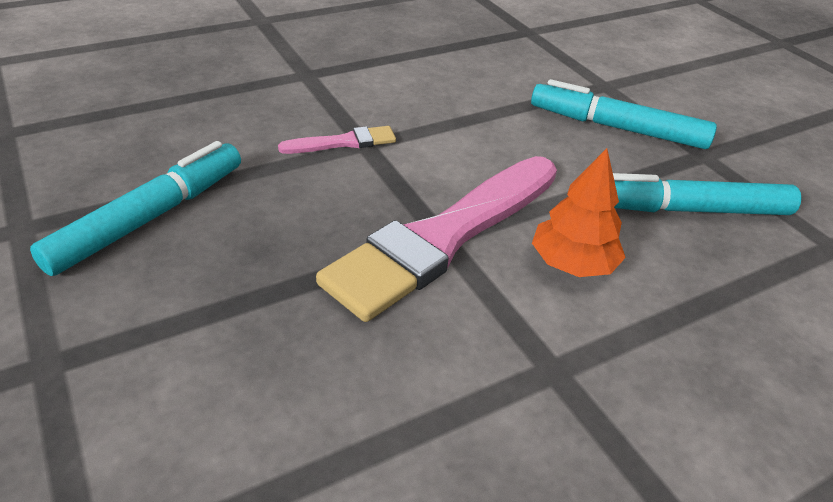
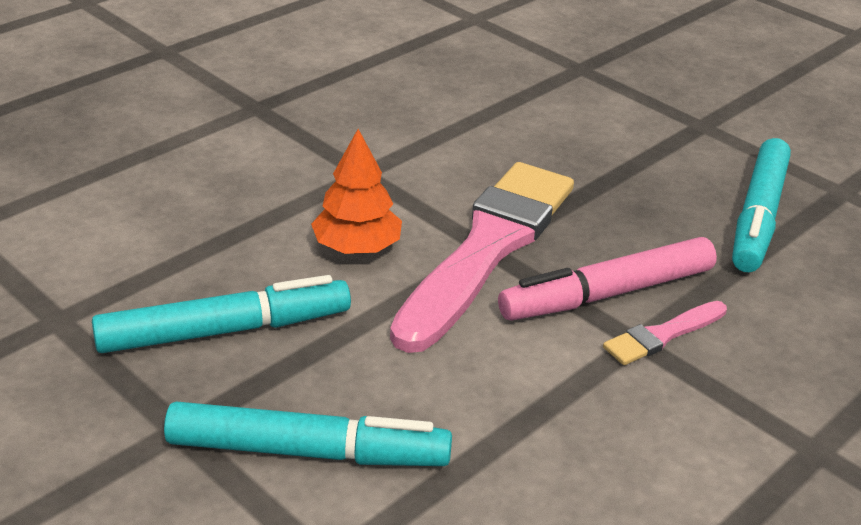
camera: 165 degrees right, 5 degrees down
none -> pink marker [498,237,717,321]

